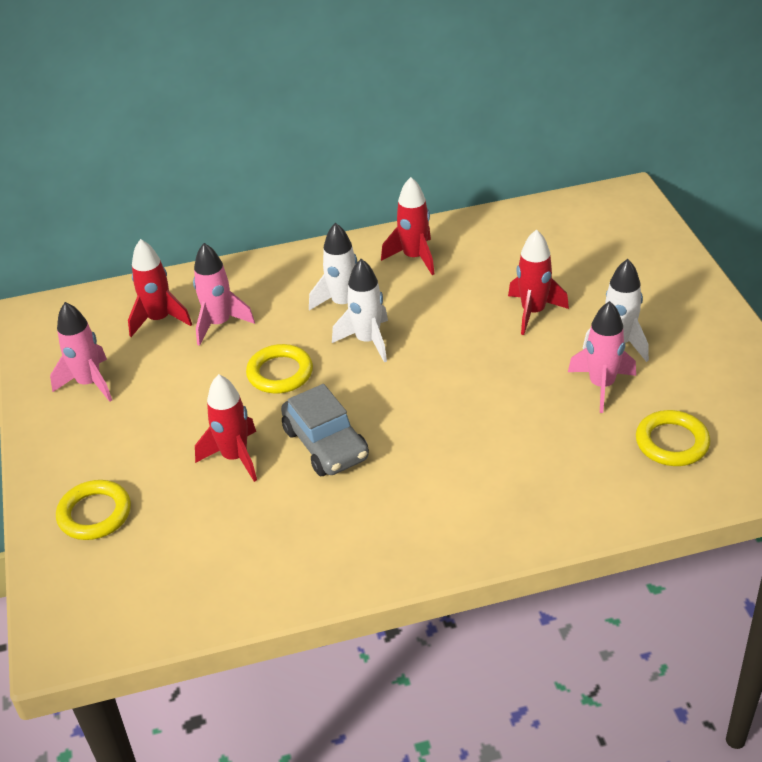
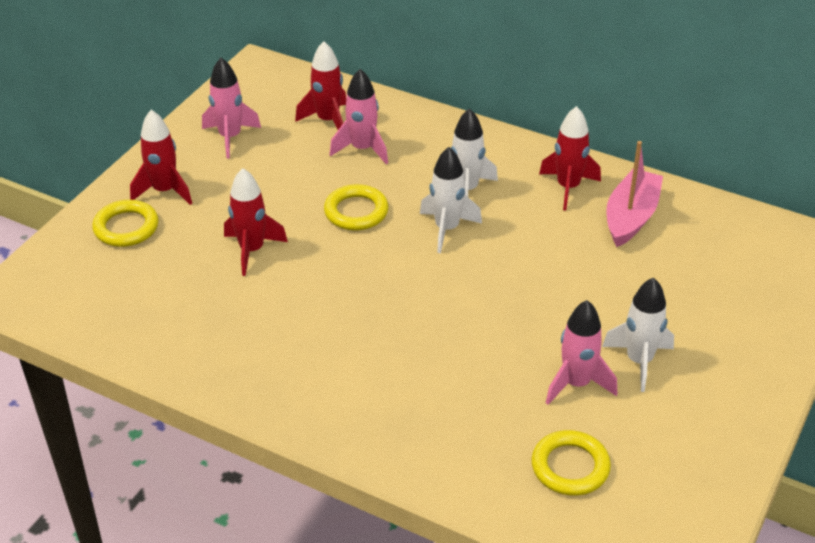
camera: 40 degrees right, 0 degrees up
grey car [281,384,369,476] -> none
red rocket [508,229,569,335] -> red rocket moved to [130,110,192,205]
none -> pink boat [606,141,663,247]

